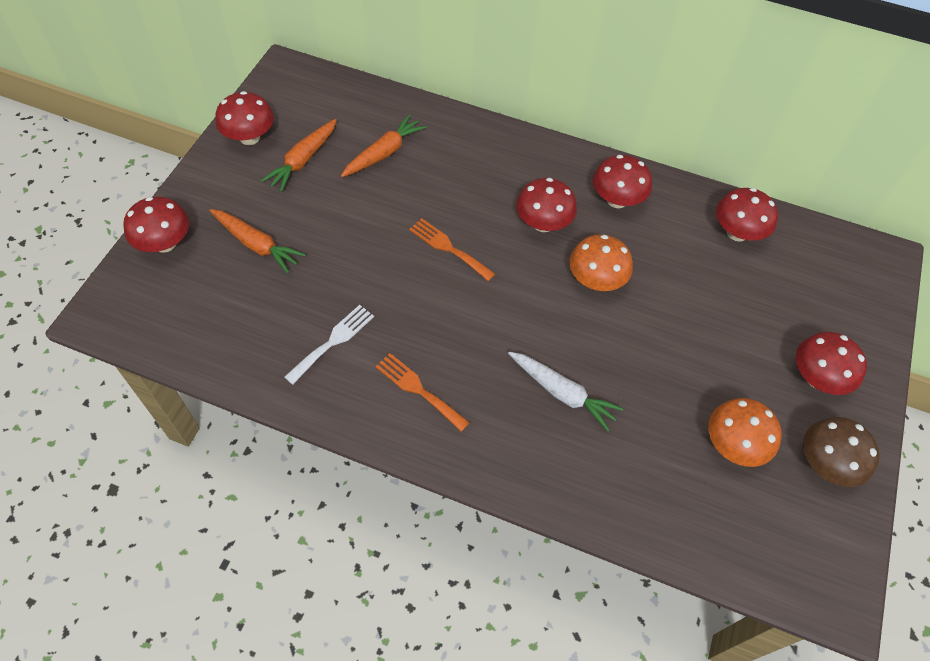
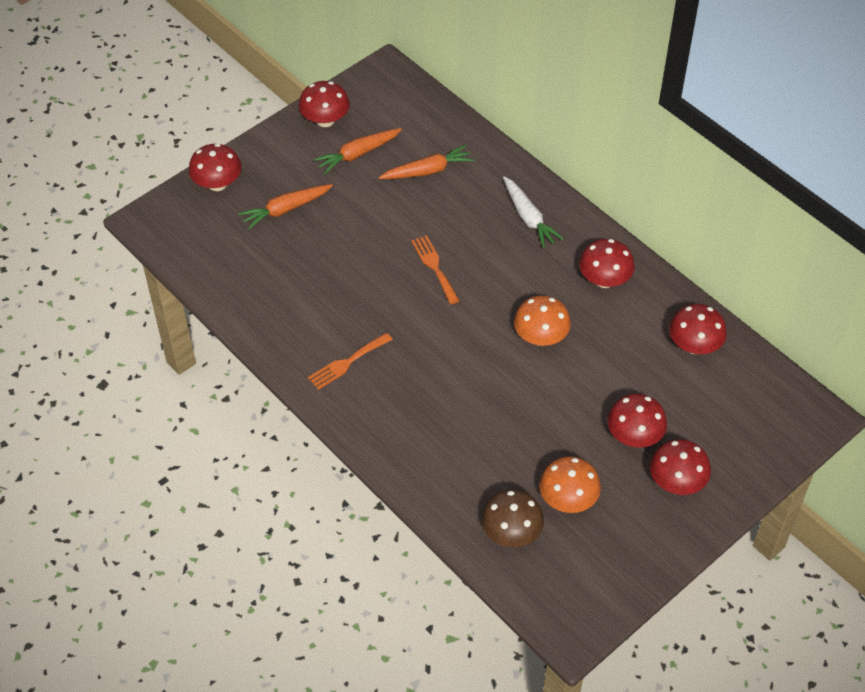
camera: 30 degrees right, 5 degrees down
orange carrot [209,209,306,273] -> orange carrot turned 90 degrees clockwise [238,184,333,230]
white fork [284,305,374,385] -> none
orange fork [375,353,470,432] -> orange fork turned 105 degrees counterclockwise [308,333,393,390]
white carrot [508,352,623,431] -> white carrot moved to [503,176,564,248]
red mushroom [516,178,577,232] -> red mushroom moved to [607,394,667,448]
brown mushroom [803,417,879,487] -> brown mushroom moved to [482,490,544,547]

